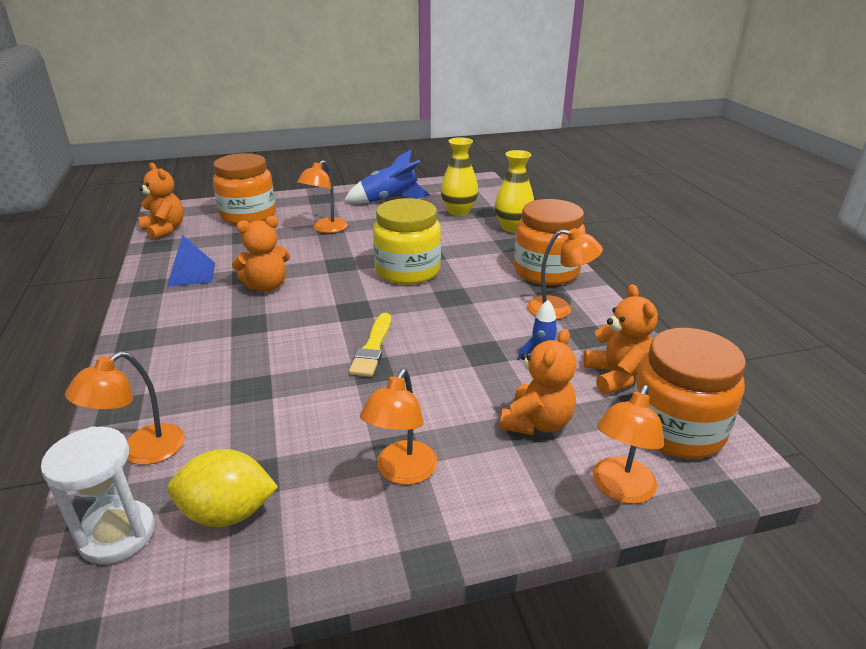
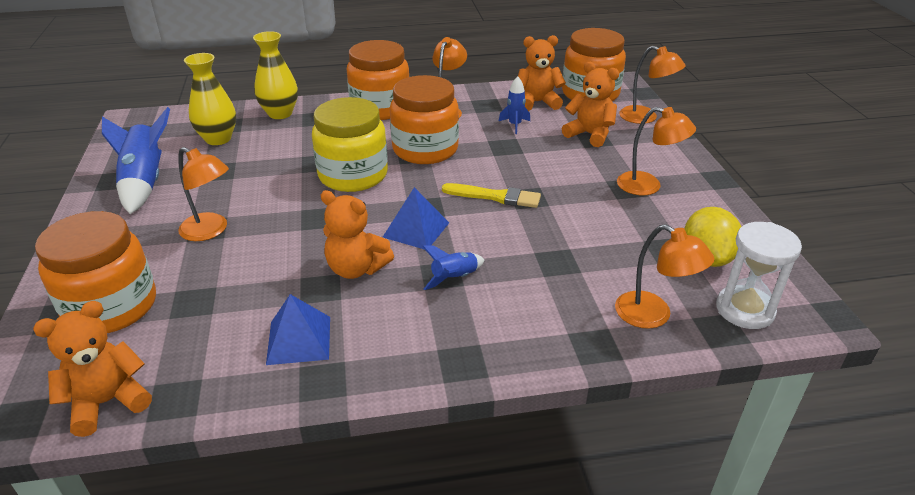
camera: 85 degrees left, 5 degrees up
orange teddy bear [232,216,290,292] -> orange teddy bear turned 135 degrees clockwise [321,190,394,279]
none -> blue pyramid [383,187,449,250]
none -> orange jar [390,75,459,164]
none -> blue rocket [422,245,484,290]

